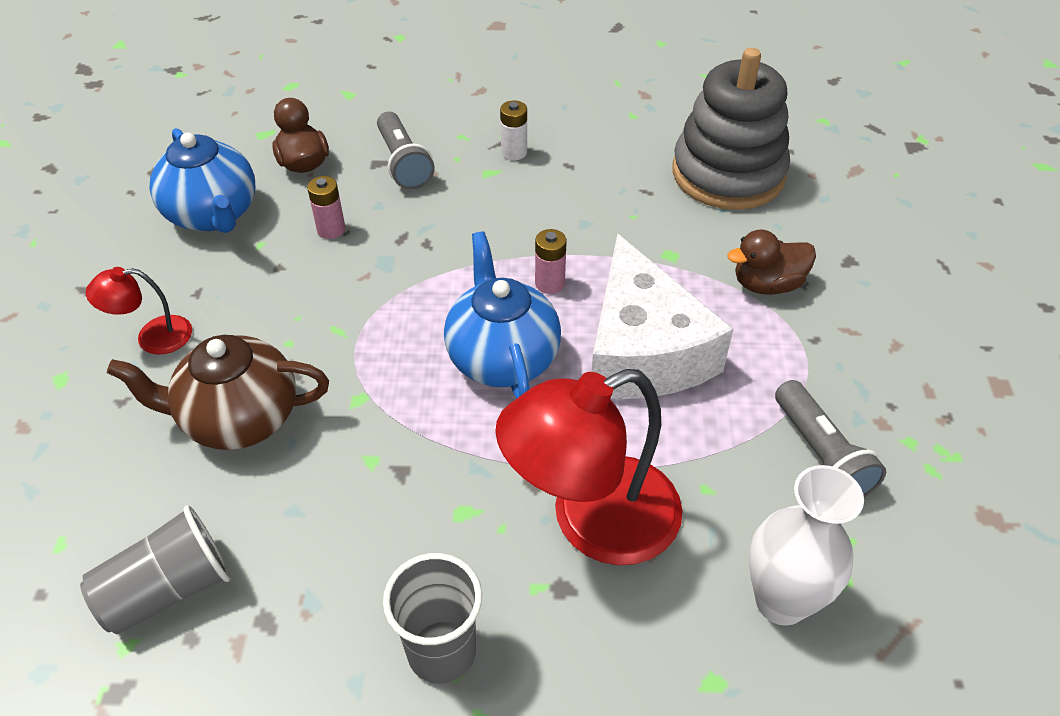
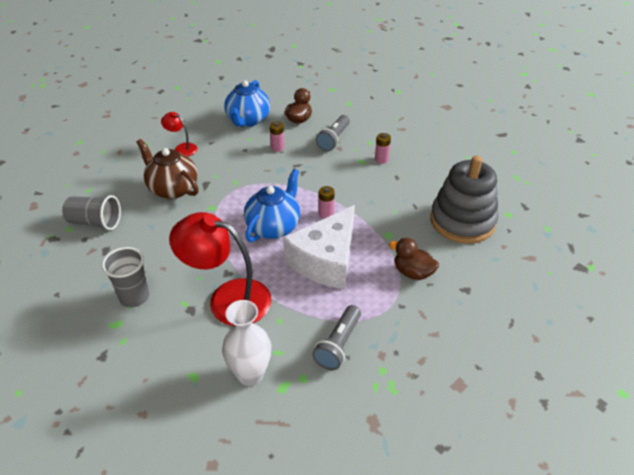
camera: 45 degrees right, 5 degrees down
white battery [500,100,527,160] -> pink battery [375,133,391,164]

